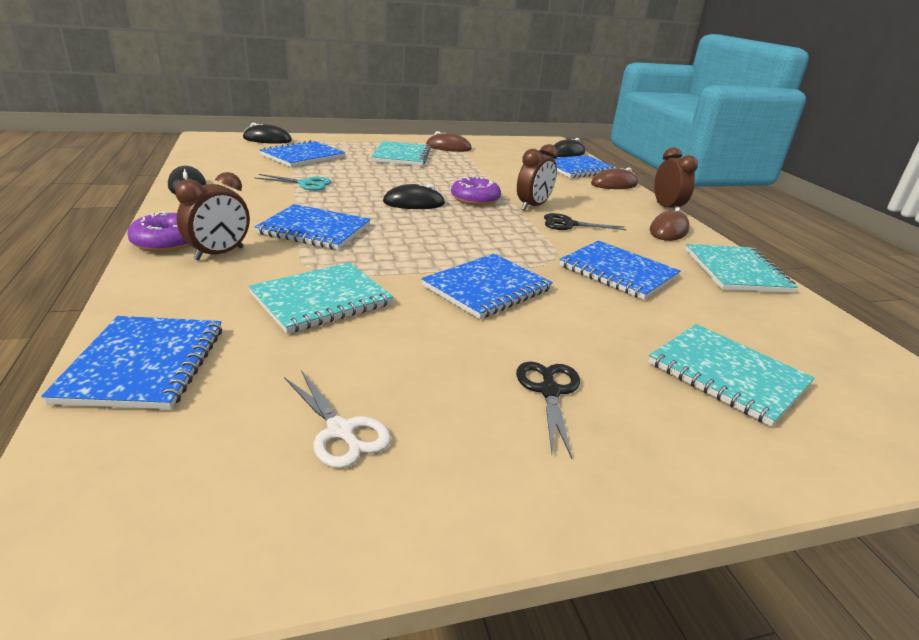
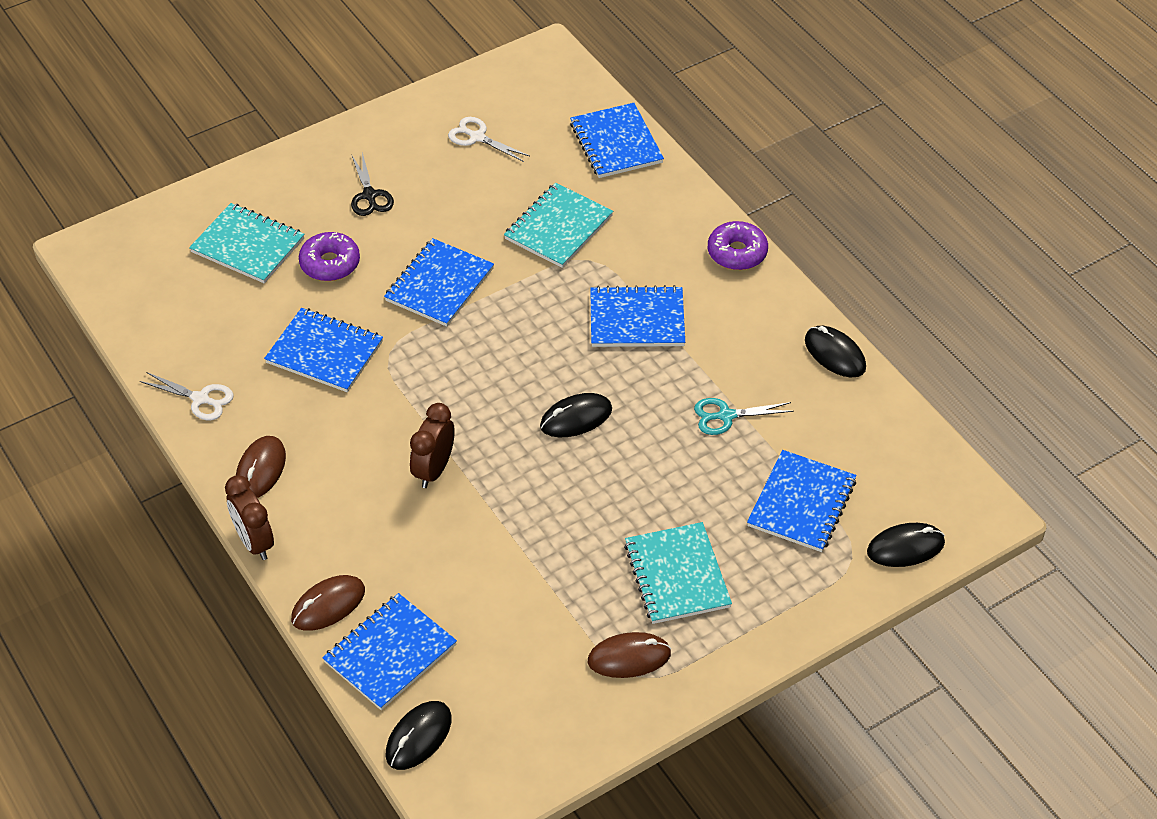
camera: 165 degrees right, 20 degrees up
brown clock [175,172,250,261] -> none
purple donut [451,176,501,206] -> purple donut moved to [299,232,360,281]
black scissors [544,213,627,230] -> none
turquoise notebook [686,244,798,293] -> white scissors [140,372,234,420]

